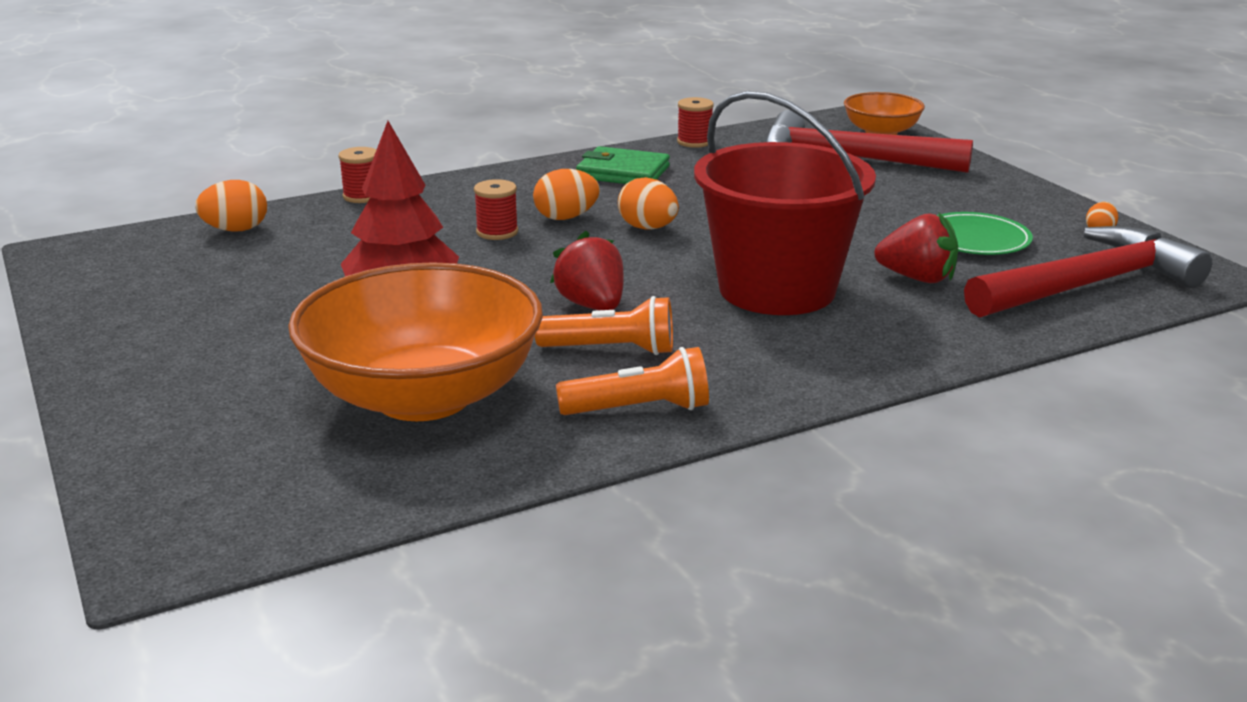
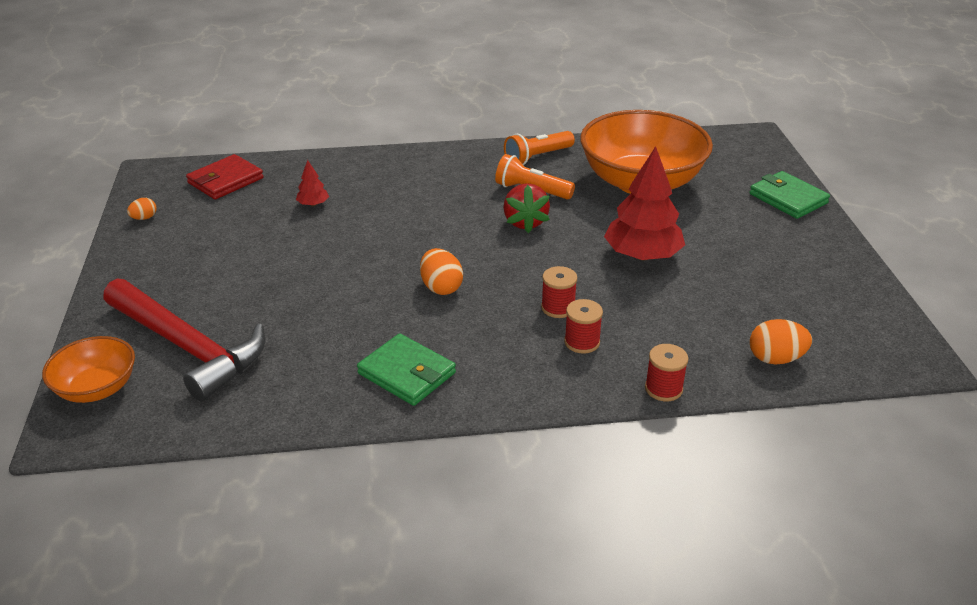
camera: 160 degrees left, 10 degrees up
orange egg [533,169,600,220] -> none
orange flashlight [556,347,709,415] -> orange flashlight turned 45 degrees counterclockwise [504,131,575,165]
red spool [677,97,714,148] -> red spool moved to [564,299,603,354]
red bucket [694,91,876,315] -> none
red strawberry [874,212,958,283] -> red tree [296,160,329,206]
green plate [937,212,1033,255] -> none
red hammer [964,226,1212,317] -> red wallet [186,154,264,199]
none -> green wallet [750,171,830,219]

